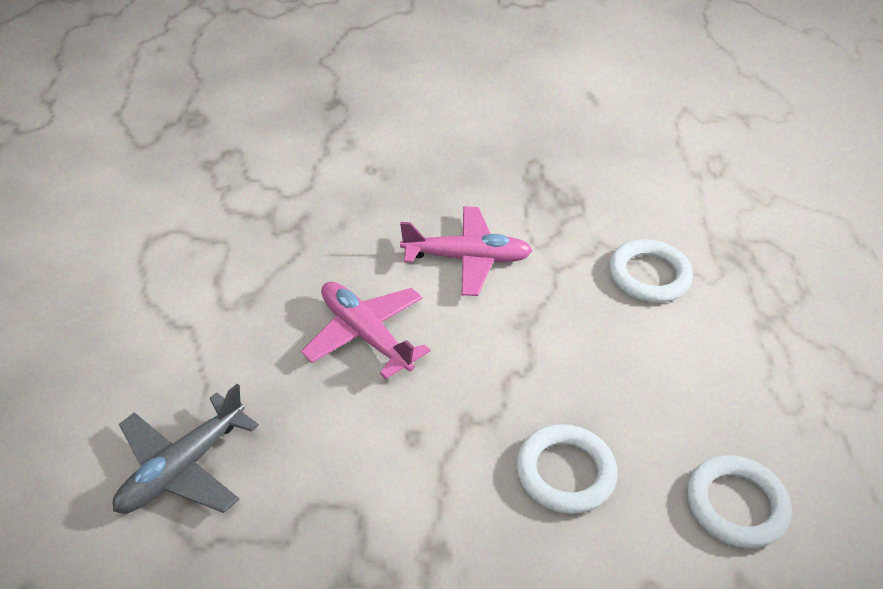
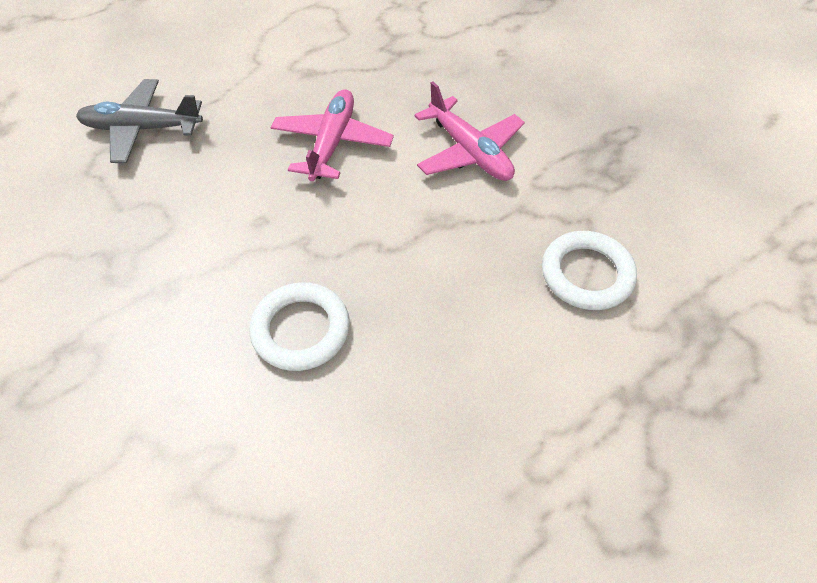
camera: 55 degrees right, 10 degrees up
white ring [686,455,792,549] -> none

